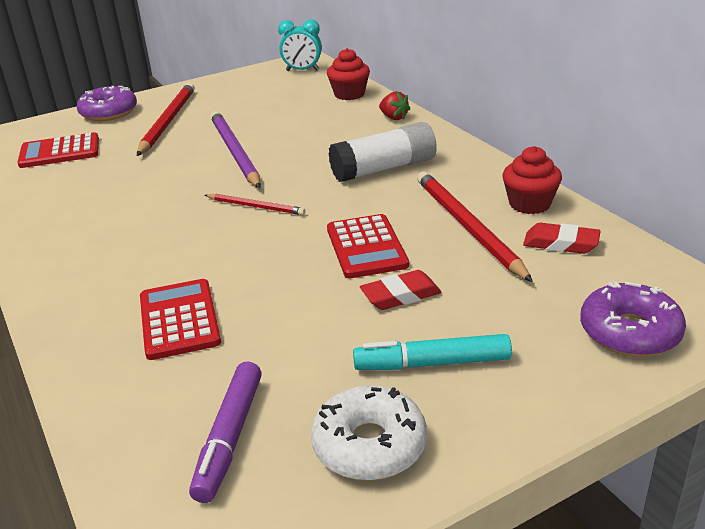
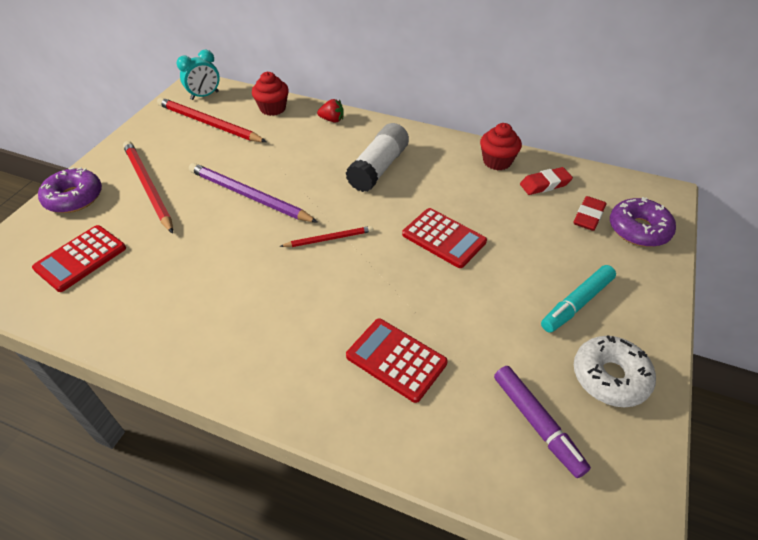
camera: 40 degrees left, 15 degrees up
red eraser [360,270,442,310] -> red eraser moved to [573,196,606,231]
red pencil [417,171,533,282] -> red pencil moved to [157,97,267,142]

